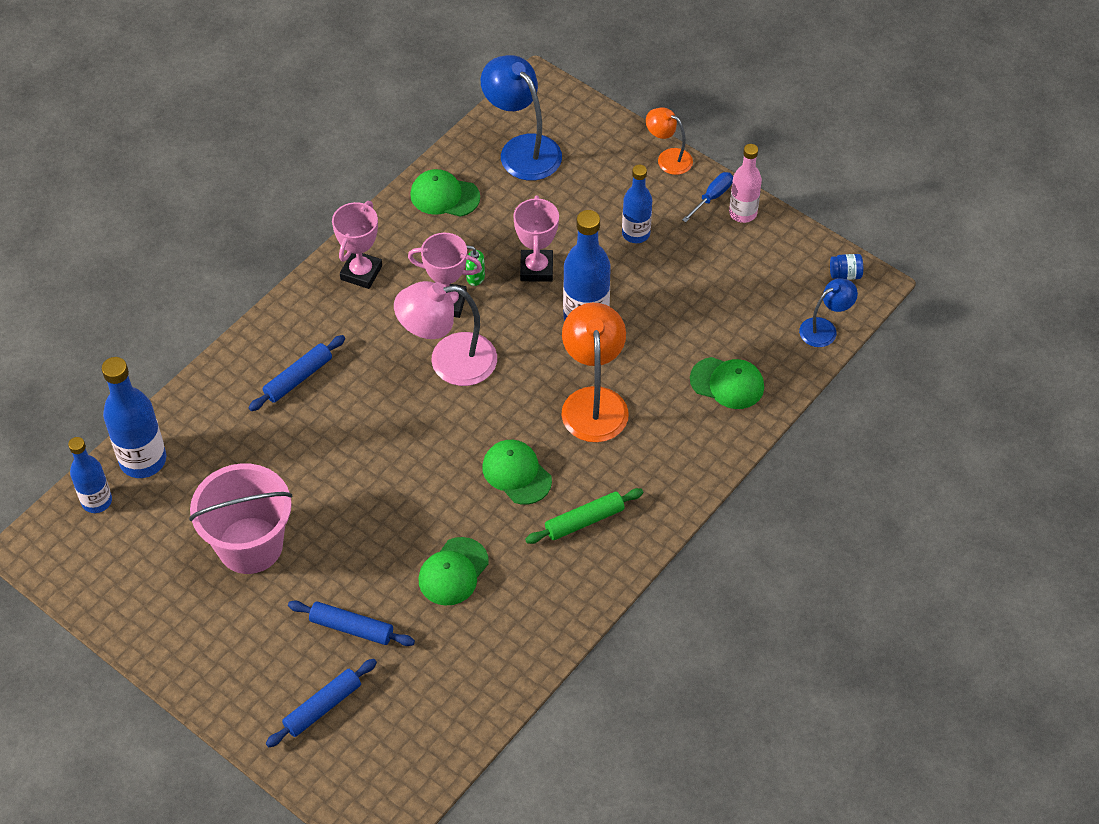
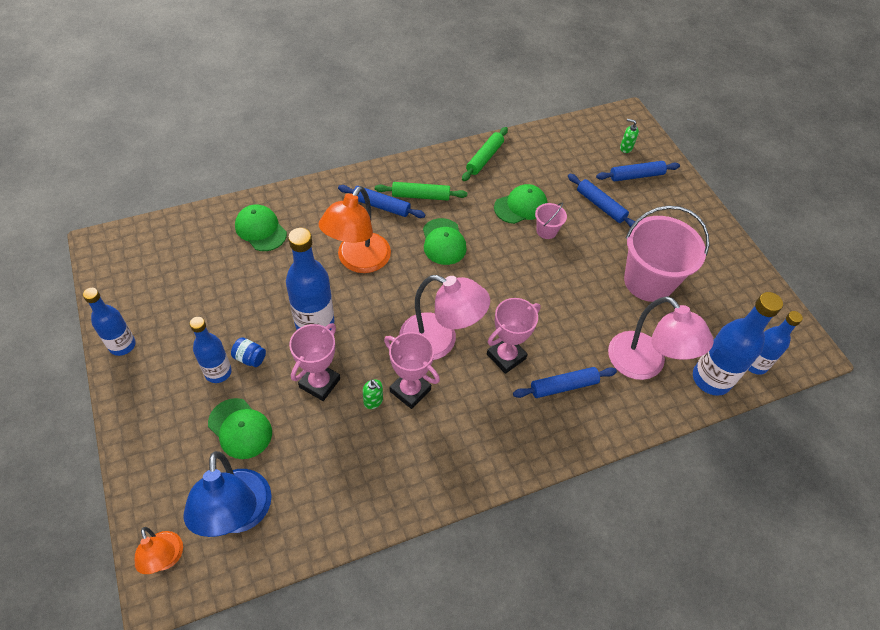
camera: 155 degrees left, 0 degrees up
pink trophy [332,201,382,289] -> pink trophy moved to [487,298,541,374]
green cap [410,169,480,217] -> green cap moved to [208,398,272,459]
orange lamp [646,107,693,175] -> orange lamp moved to [135,527,183,574]
blue screwdriver [682,172,733,222] -> none
pink bottle [729,144,762,223] -> blue bottle [83,288,136,356]
blue lamp [799,279,858,347] -> none
blue jar [830,254,863,280] -> blue jar moved to [231,337,266,367]
none -> blue rolling pin [338,185,425,218]
none -> green rolling pin [462,127,508,181]
none -> pink bucket [535,202,567,239]
none -> pink lamp [608,296,714,380]
none -> green soap dispenser [620,119,639,153]

